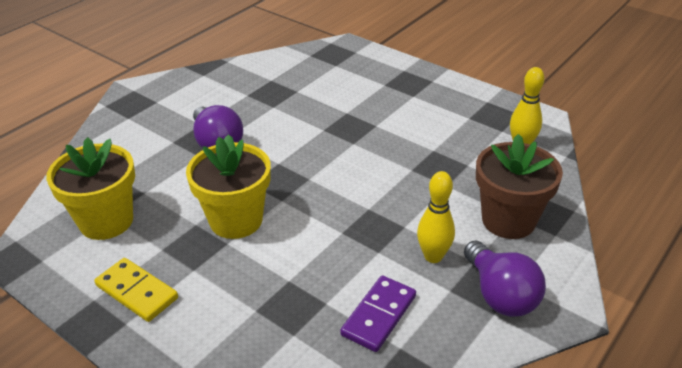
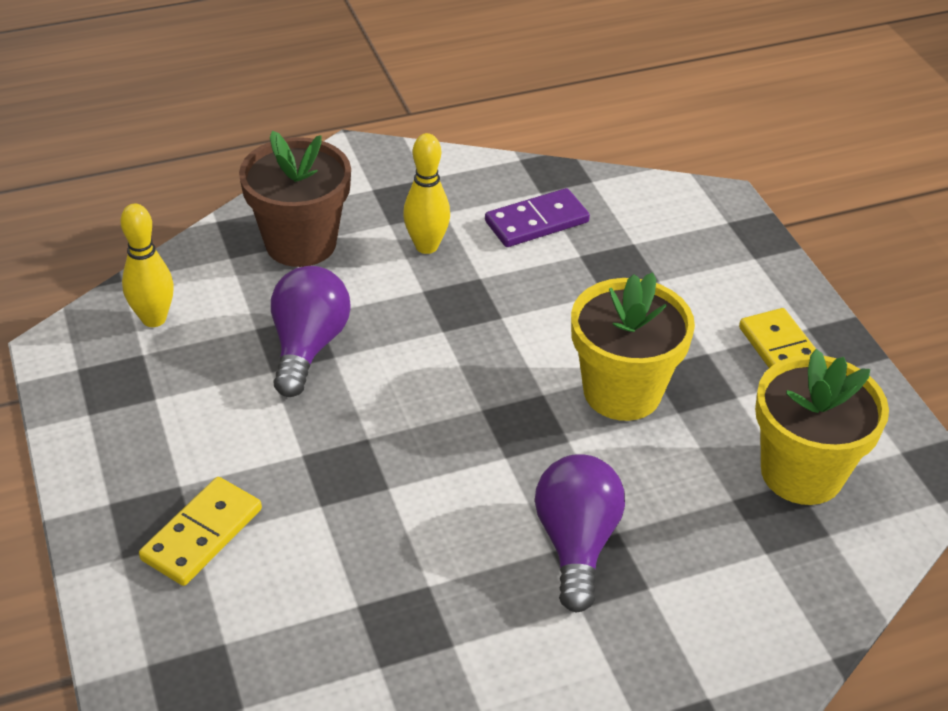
camera: 150 degrees left, 5 degrees up
purple light bulb [464,241,546,317] -> purple light bulb moved to [271,266,351,397]
none -> yellow domino [139,477,262,586]

